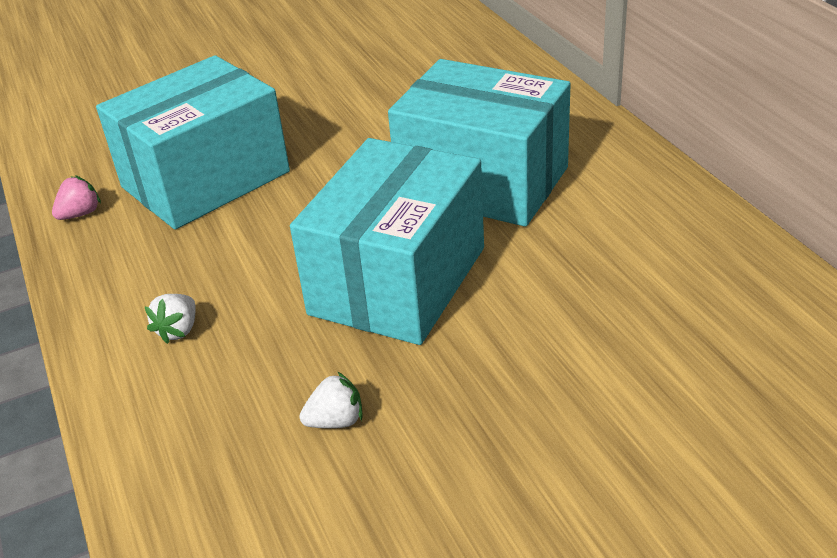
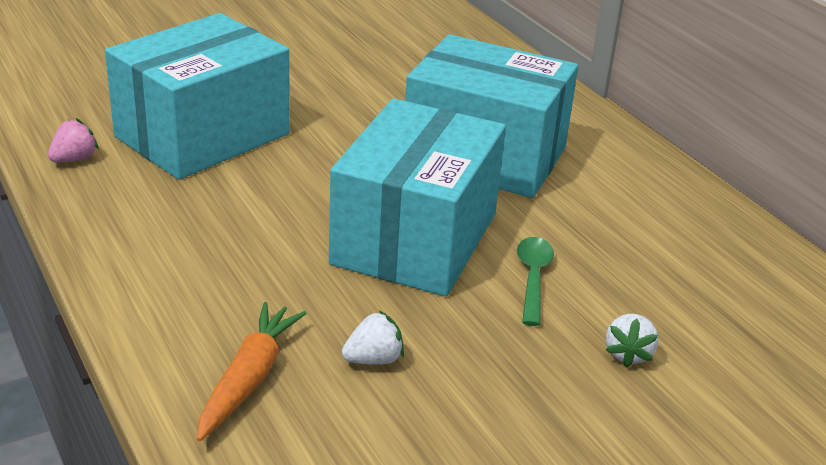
camera: 10 degrees left, 5 degrees down
white strawberry [144,294,196,344] -> white strawberry moved to [605,314,658,368]
none -> orange carrot [197,302,307,442]
none -> green spoon [517,237,554,326]

